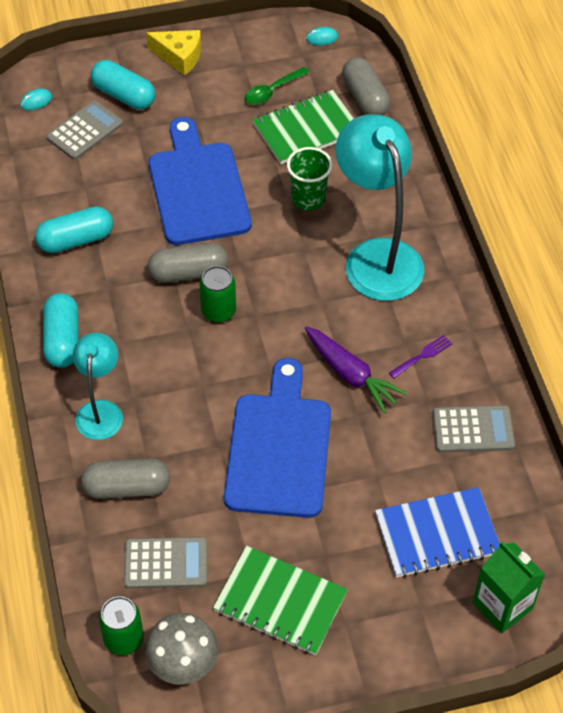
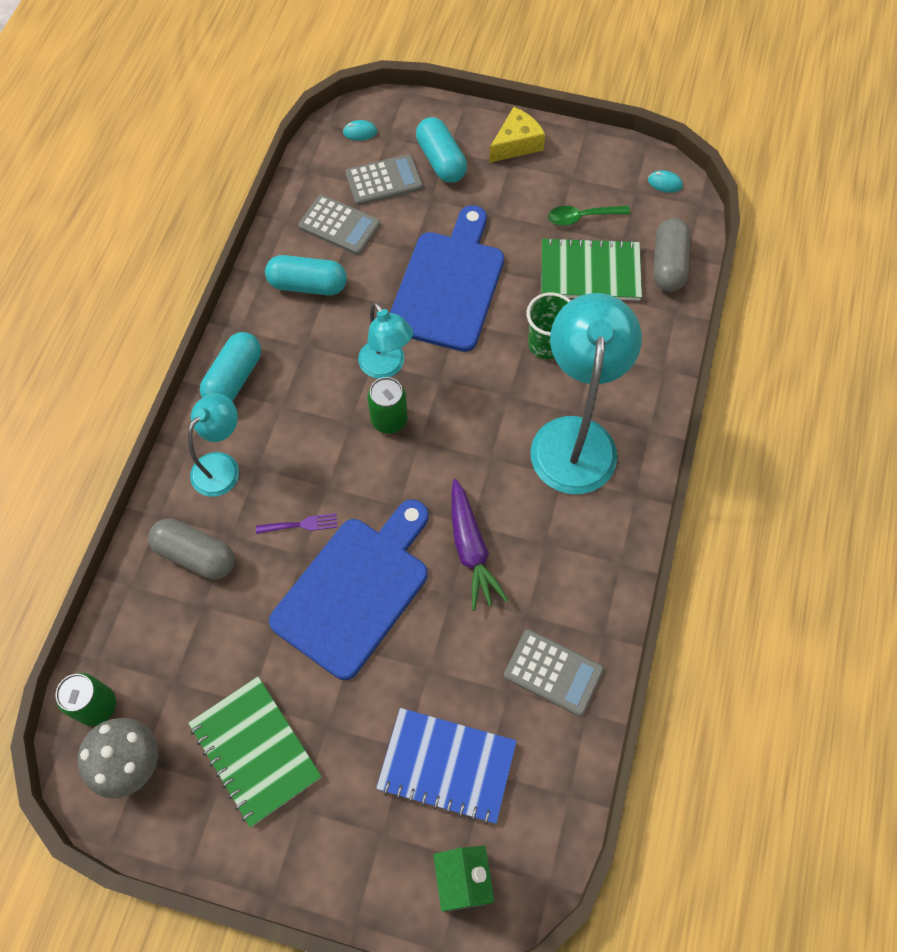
camera: 30 degrees right, 10 degrees up
grey calculator [124,537,208,589] -> grey calculator moved to [298,195,381,255]
yellow cheese [146,30,201,76] -> yellow cheese turned 90 degrees counterclockwise [489,107,545,163]
grey capsule [148,243,228,283] -> turquoise lamp [358,302,413,379]
purple fork [389,335,453,378] -> purple fork moved to [256,513,338,534]

